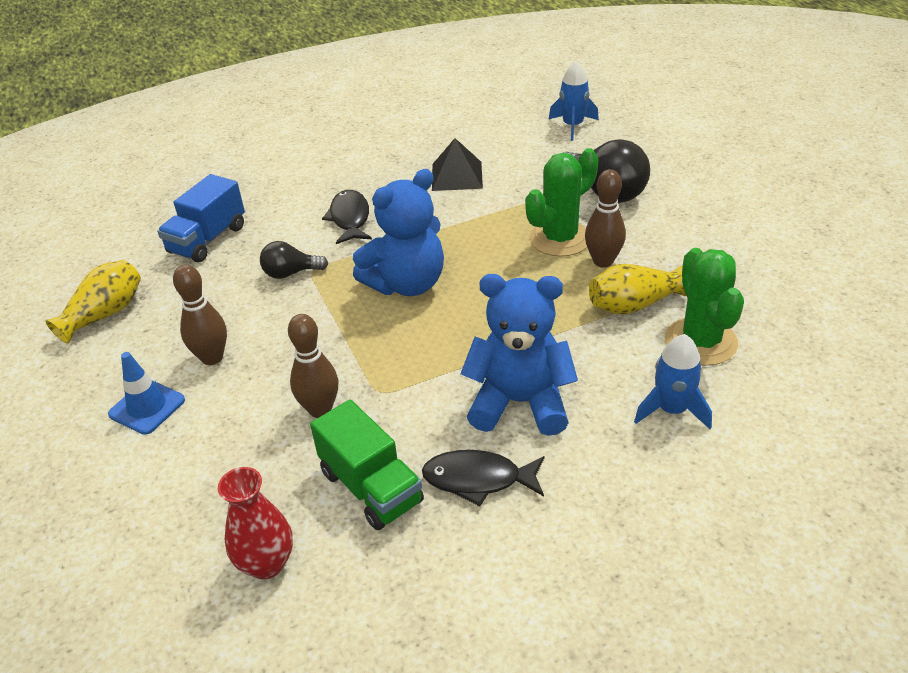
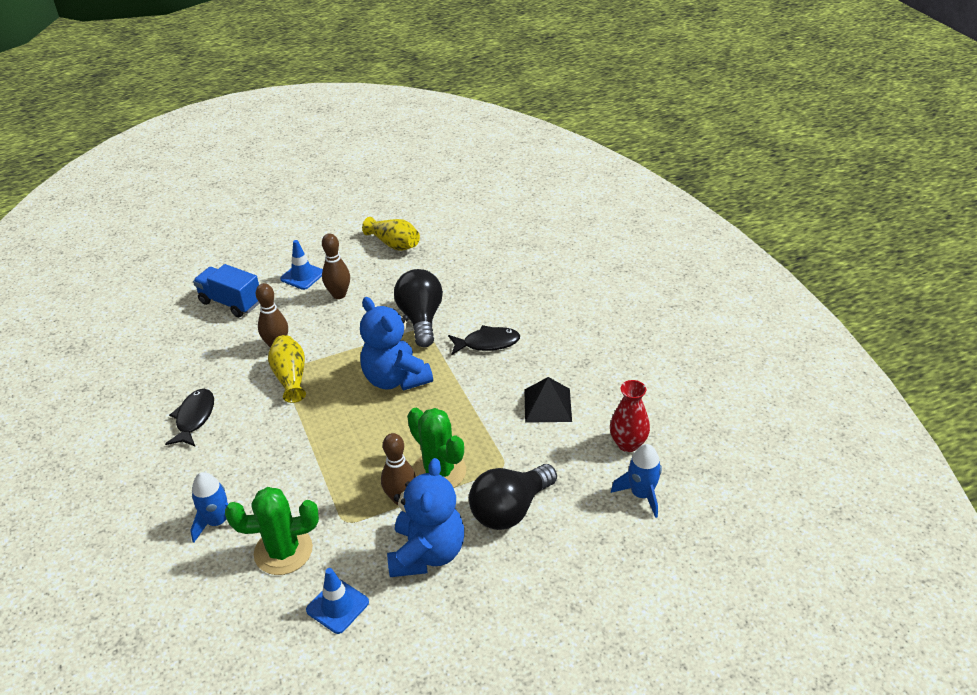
camera: 90 degrees right, 0 degrees up
blue truck [157,174,245,262] -> blue truck moved to [193,264,260,317]
red vase [218,467,293,579] -> red vase moved to [610,380,650,452]
black light bulb [260,241,328,279] -> black light bulb [394,269,443,347], size x1.77
green truck [310,400,424,531] -> none
blue teddy bear [460,274,578,436] -> blue teddy bear moved to [387,458,464,577]
yellow vase [589,264,686,314] -> yellow vase moved to [268,335,306,403]
none -> blue traffic cone [306,568,369,634]

